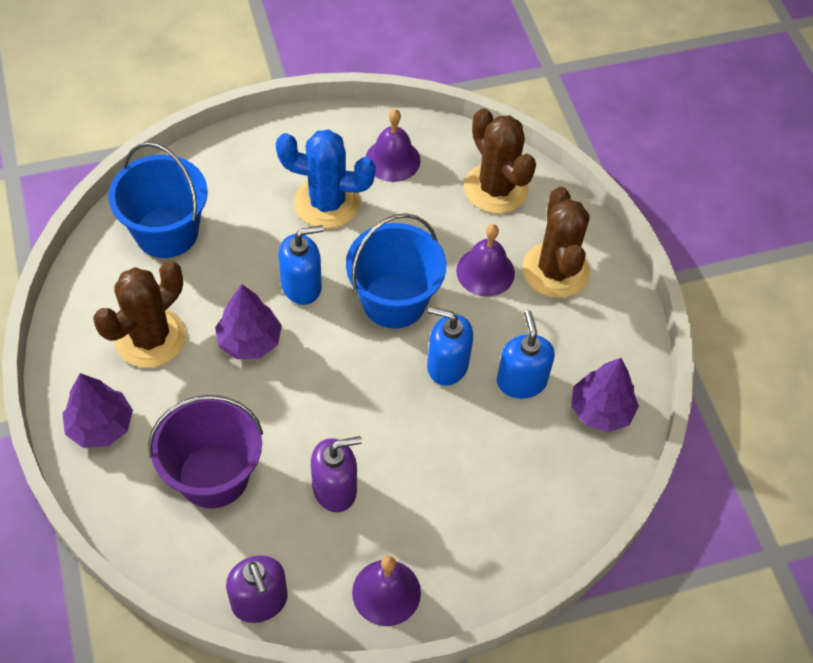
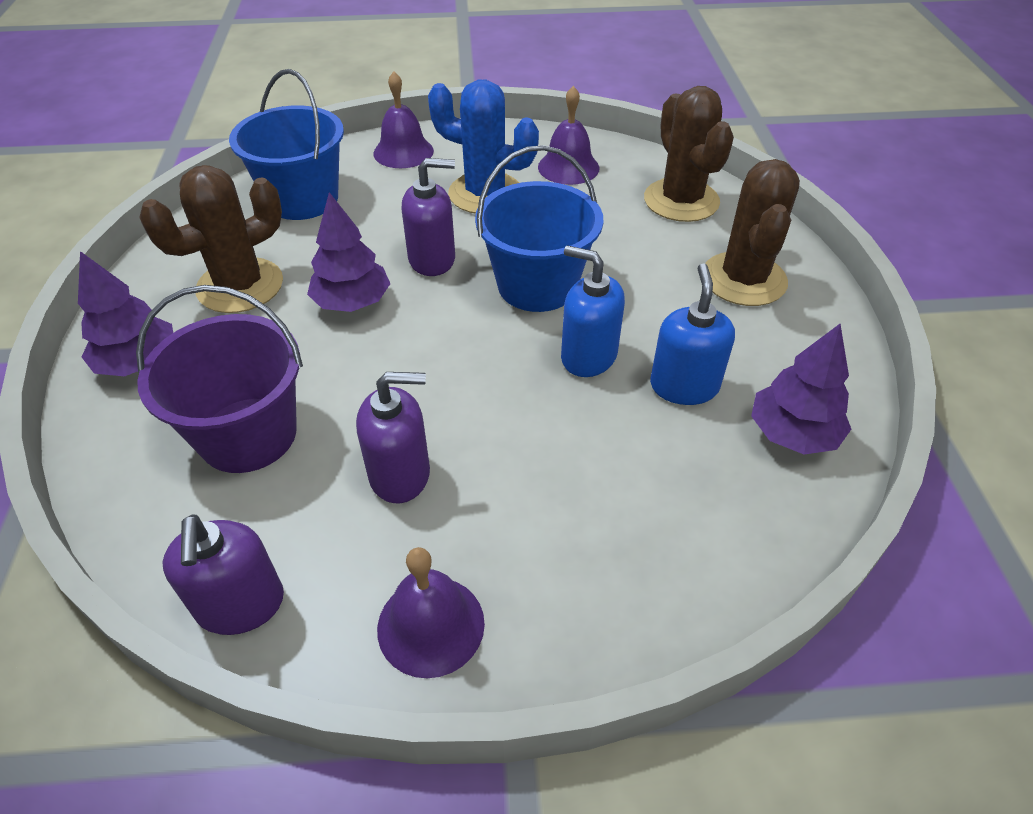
camera: 15 degrees right, 10 degrees down
blue soap dispenser [279,225,324,305] -> purple soap dispenser [401,158,455,276]
purple bell [456,224,515,297] -> purple bell moved to [374,71,434,168]

